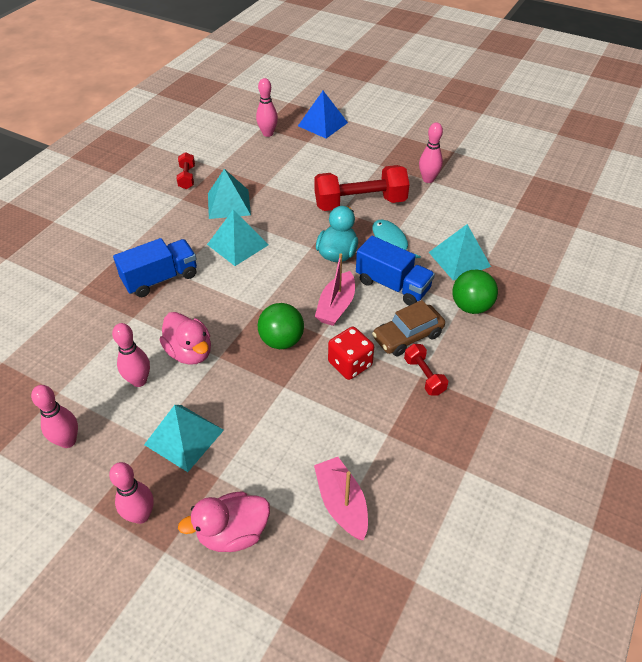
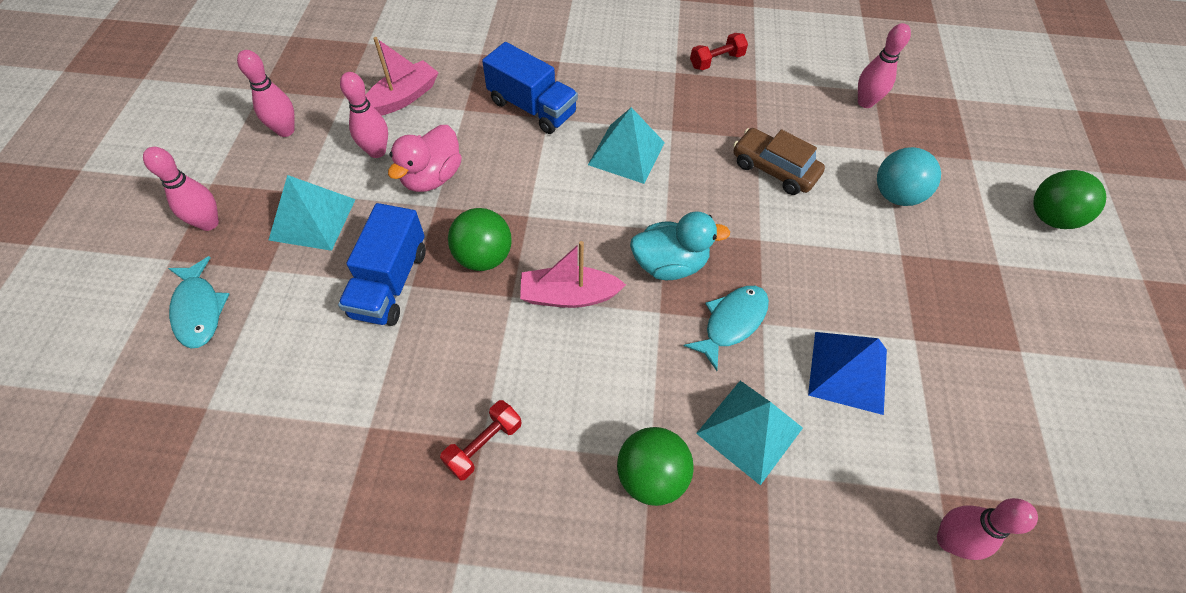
camera: 65 degrees right, 10 degrees up
pink duck [178,491,270,552] -> turquoise fish [168,256,229,348]
turquoise pyramid [208,169,251,219] -> none
blue pyramid [298,91,348,138] -> blue pyramid moved to [808,332,887,415]
red dumbbell [314,165,410,211] -> none
pink boat [314,457,368,540] -> pink boat moved to [365,37,439,116]
red dice [328,327,374,380] -> none
blue truck [356,236,435,306] -> blue truck moved to [338,203,426,326]
brown car [372,300,445,356] -> brown car moved to [733,128,825,195]
pink bowling pin [419,122,443,183] -> pink bowling pin moved to [937,498,1038,560]
none -> turquoise ball [877,147,941,206]
none -> green ball [1033,170,1106,229]

